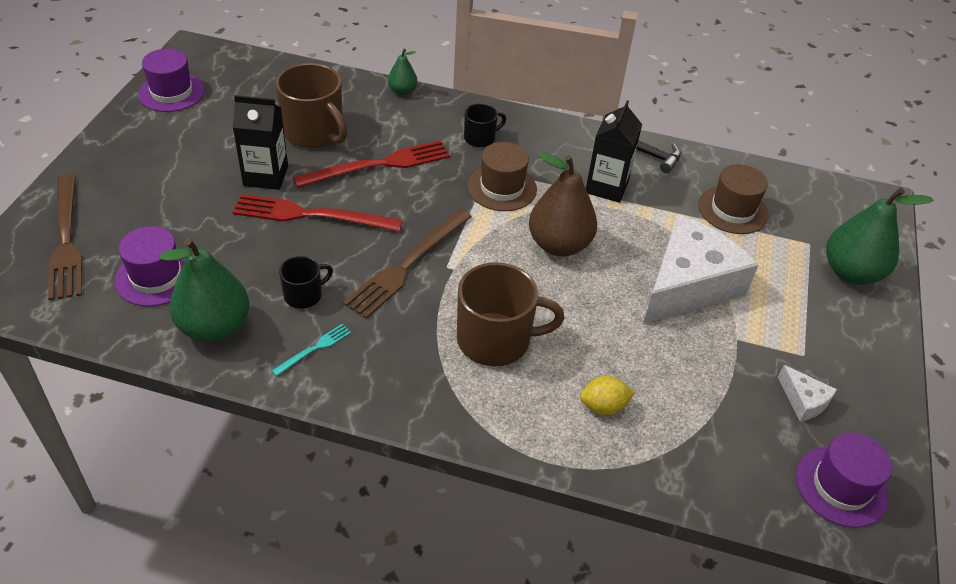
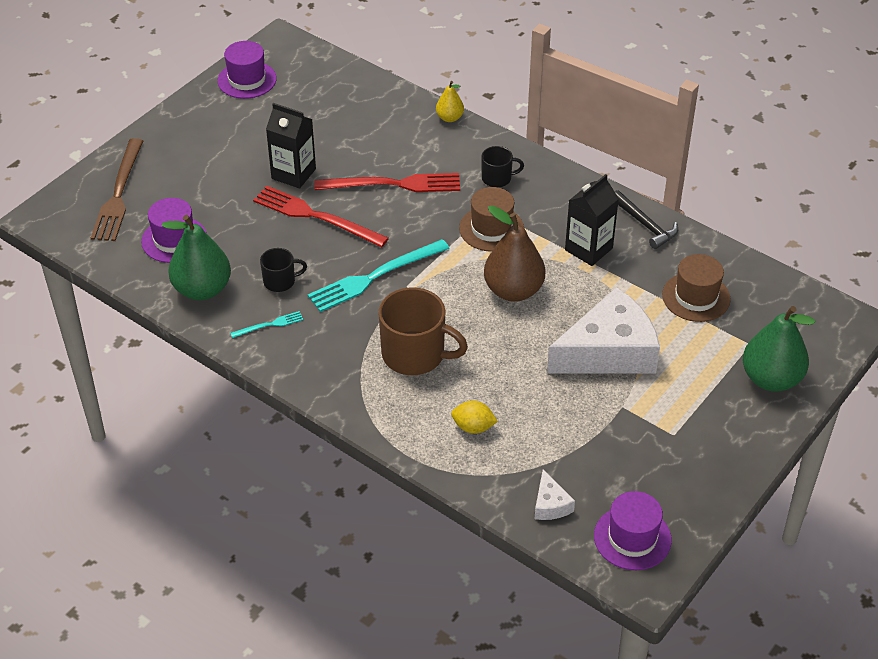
camera: 25 degrees right, 0 degrees up
brown mug [275,63,347,148] -> none
brown fork [343,209,472,319] -> turquoise fork [308,239,450,312]
green pear [388,48,417,95] -> yellow pear [436,81,464,122]
white cheese [778,365,837,421] -> white cheese moved to [535,469,575,520]

